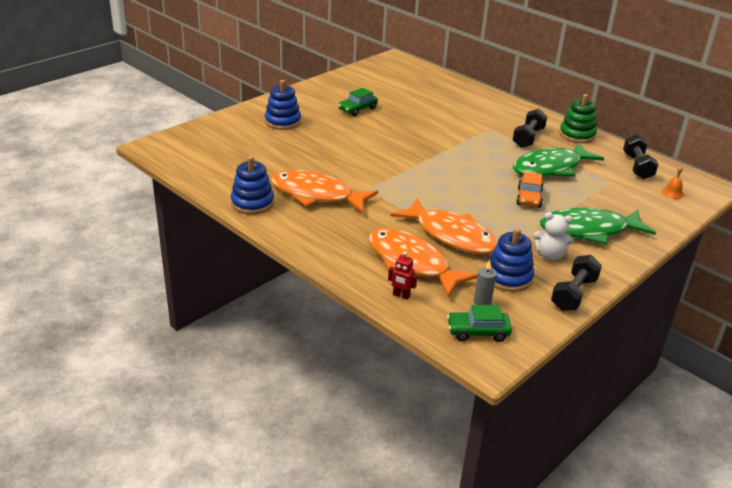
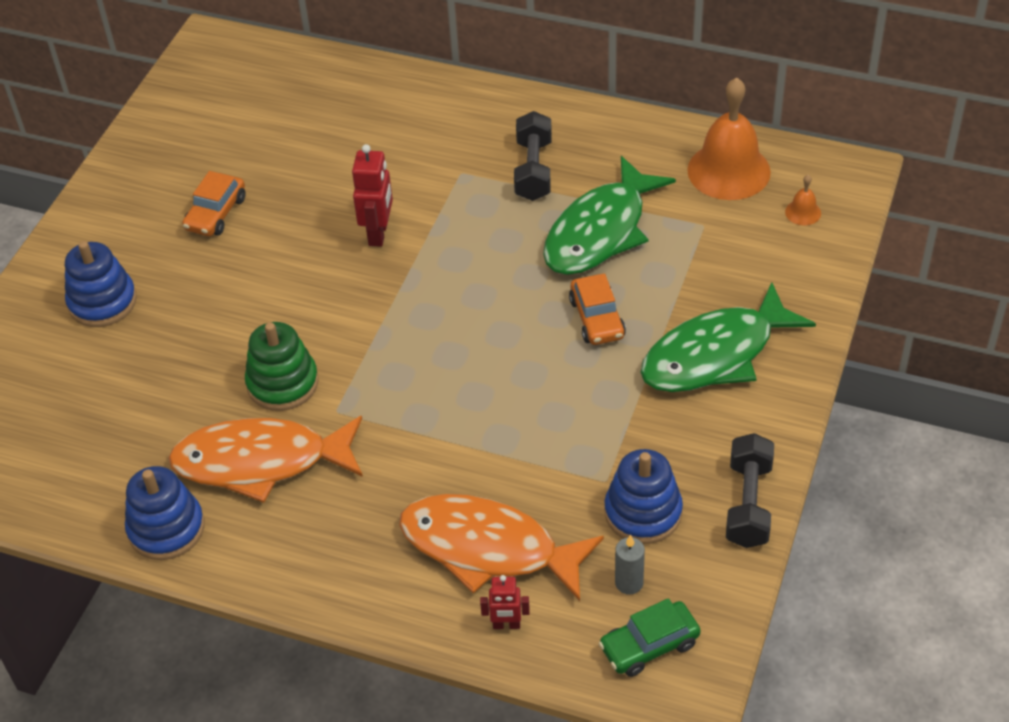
camera: 20 degrees left, 15 degrees up
green car [338,88,378,116] -> orange car [182,171,246,236]
orange fish [390,198,498,254] -> none
white teddy bear [533,212,573,261] -> none
green stacking toy [559,94,597,143] -> green stacking toy moved to [245,322,319,411]
black dumbbell [623,134,659,180] -> orange bell [687,77,771,200]
none -> red robot [352,144,393,247]

